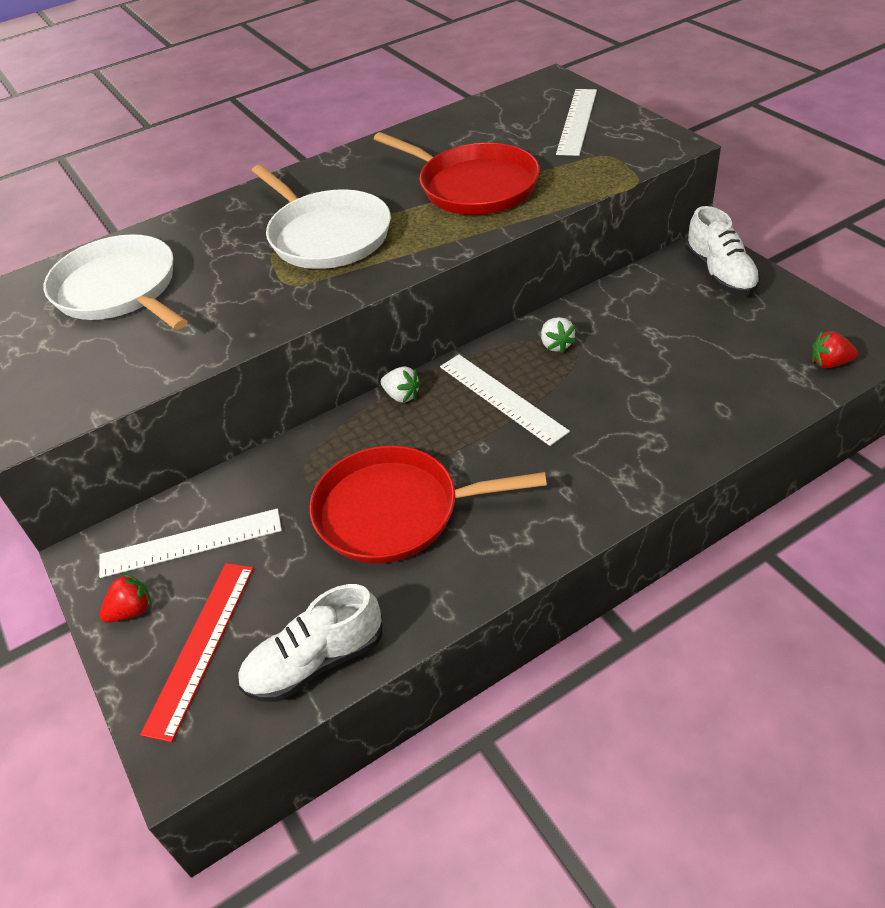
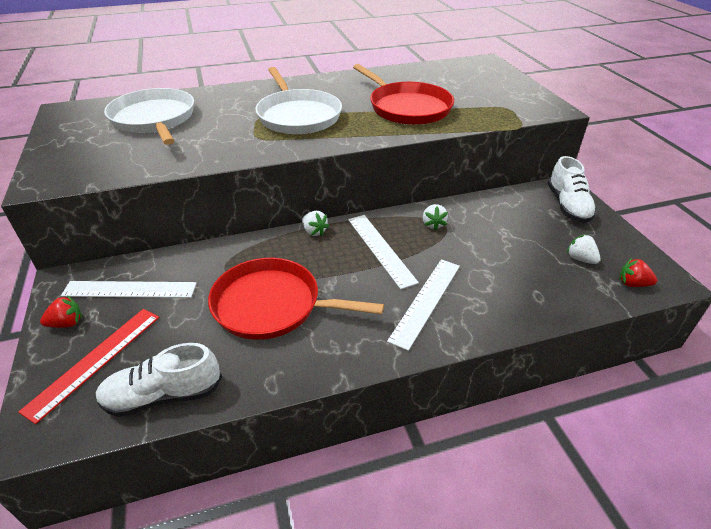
camera: 10 degrees right, 5 degrees down
white ruler [556,89,597,156] -> white ruler moved to [387,259,460,351]
none -> white strawberry [567,234,600,264]

